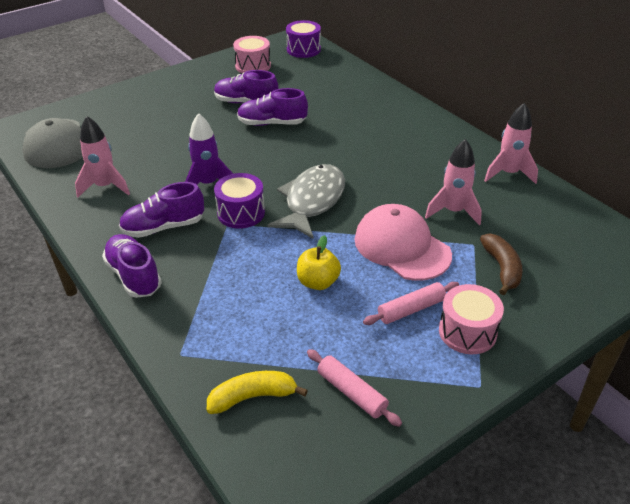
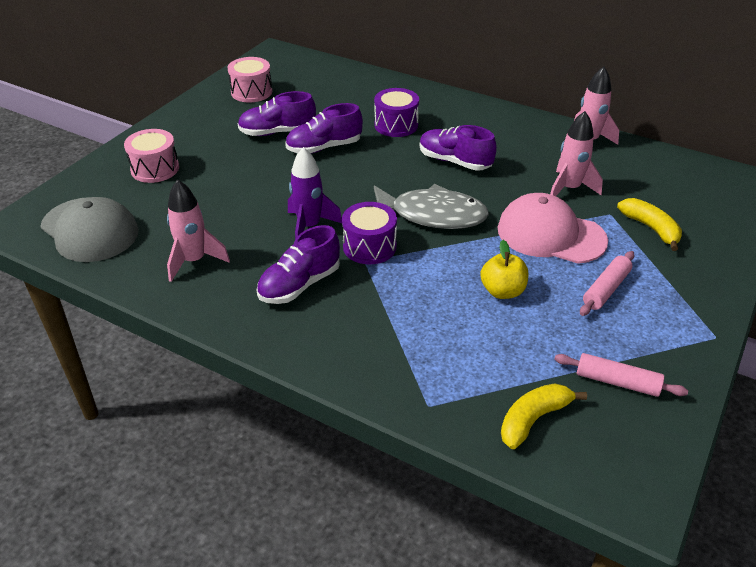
camera: 25 degrees left, 0 degrees up
purple shoe [102,234,162,298] -> purple shoe moved to [420,125,497,171]
grey fish [267,164,345,239] -> grey fish turned 105 degrees clockwise [374,184,489,229]
purple drum [286,20,321,58] -> purple drum moved to [374,88,419,137]
pink drum [439,284,504,354] -> pink drum moved to [124,129,179,183]
brown banana [480,233,523,295] -> yellow banana [617,198,682,251]

